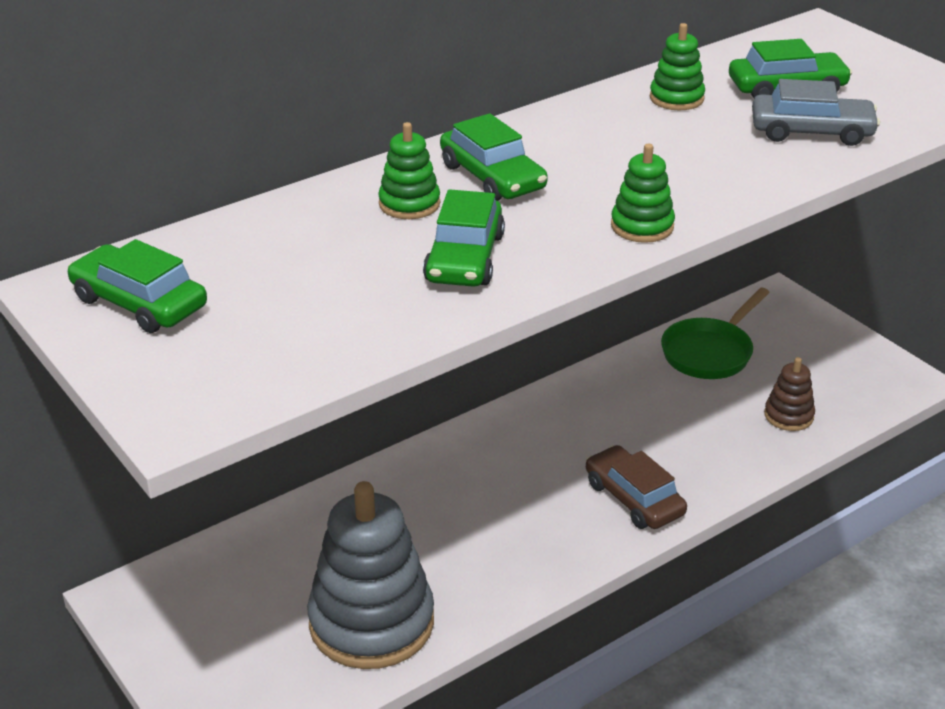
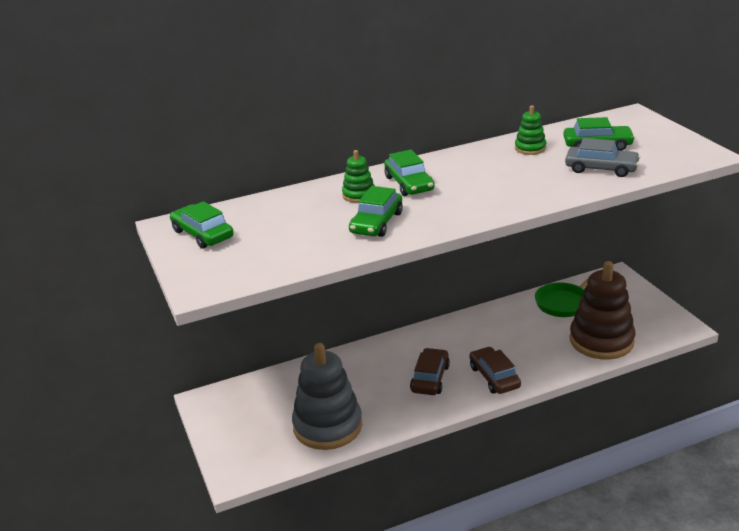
camera: 15 degrees right, 5 degrees down
green stacking toy [611,144,675,243] -> none
brown stacking toy [764,357,815,431] -> brown stacking toy [570,261,635,359], size x2.16
none -> brown car [410,348,450,395]

